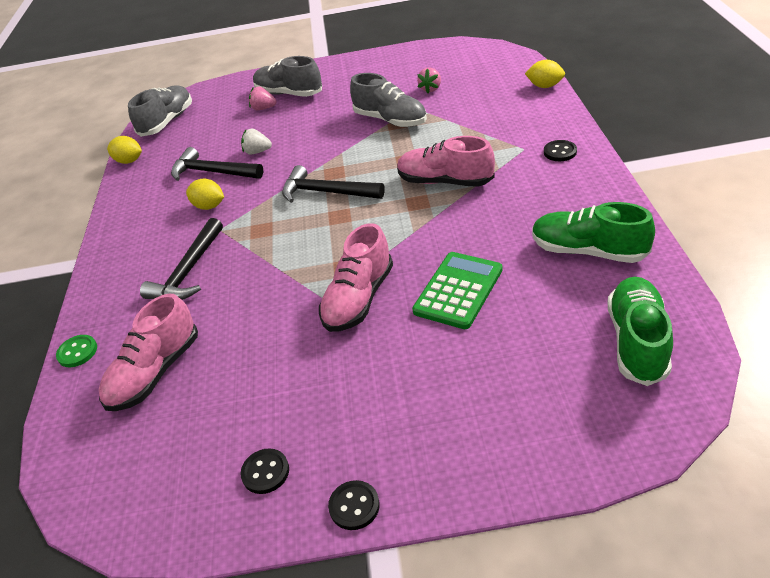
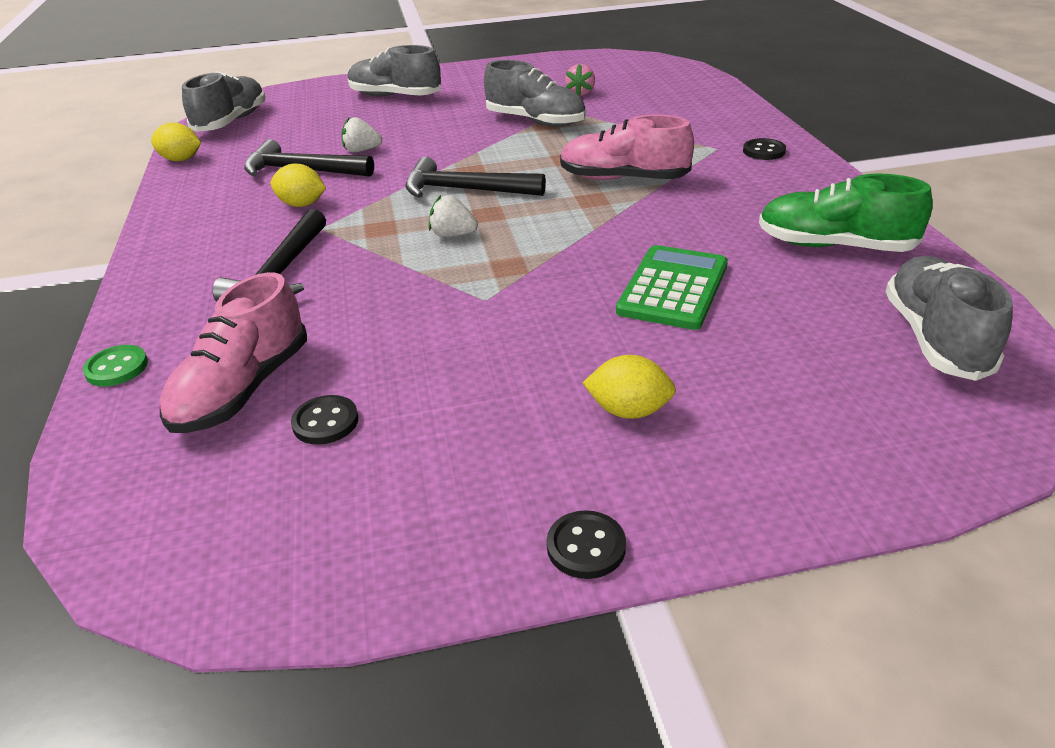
camera: 10 degrees left, 5 degrees down
black button [241,449,289,494] -> black button moved to [291,395,359,445]
pink strawberry [249,86,277,110] -> none
pink shoe [319,223,393,332] -> none
yellow lemon [525,60,565,88] -> yellow lemon moved to [583,355,676,419]
green shoe [607,277,673,386] -> grey shoe [885,256,1013,381]
none -> white strawberry [429,195,478,237]

